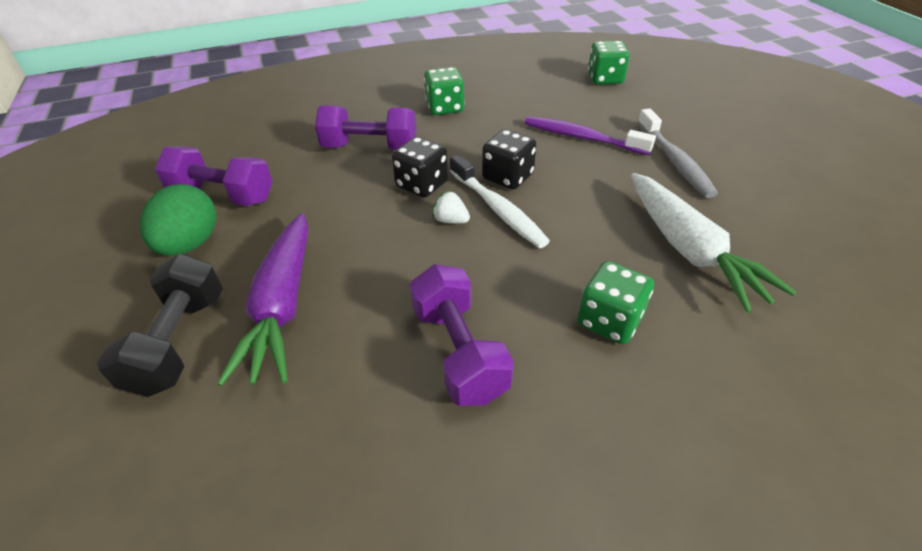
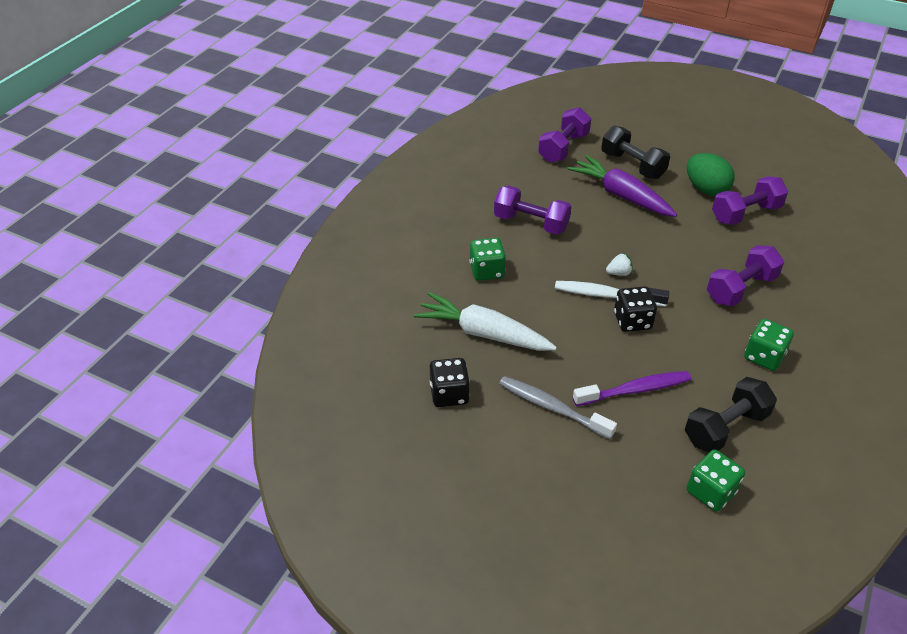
camera: 135 degrees right, 0 degrees up
black dice [392,136,448,198] -> black dice moved to [430,358,470,407]
none -> purple dumbbell [538,107,591,163]
none -> black dumbbell [685,377,777,452]

